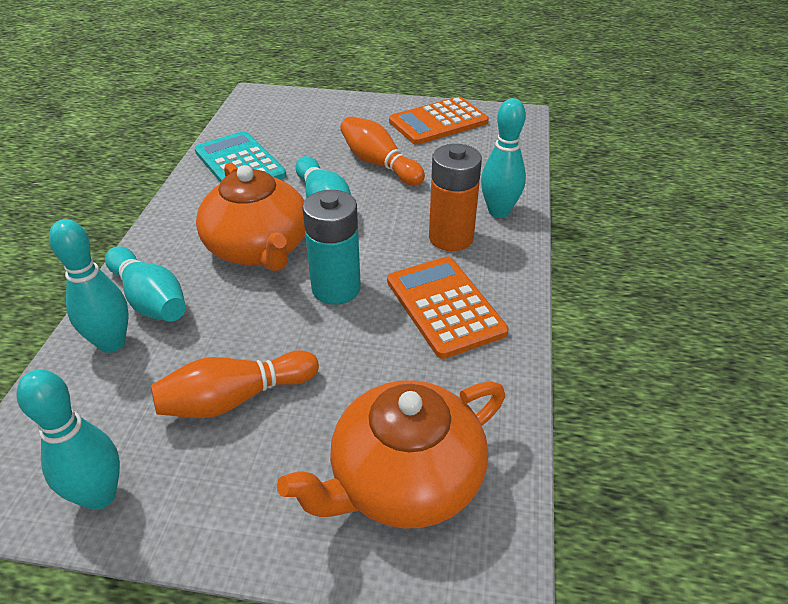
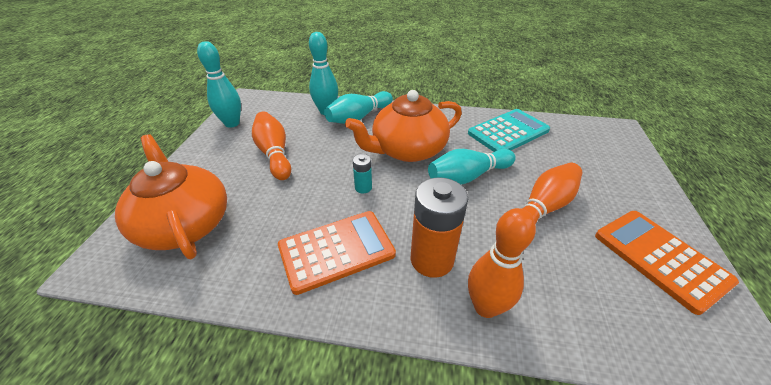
camera: 90 degrees right, 0 degrees up
turquoise battery [302,190,361,305] -> turquoise battery [353,154,372,193], size x0.48
turquoise bowling pin [481,98,526,218] -> orange bowling pin [468,208,536,318]

